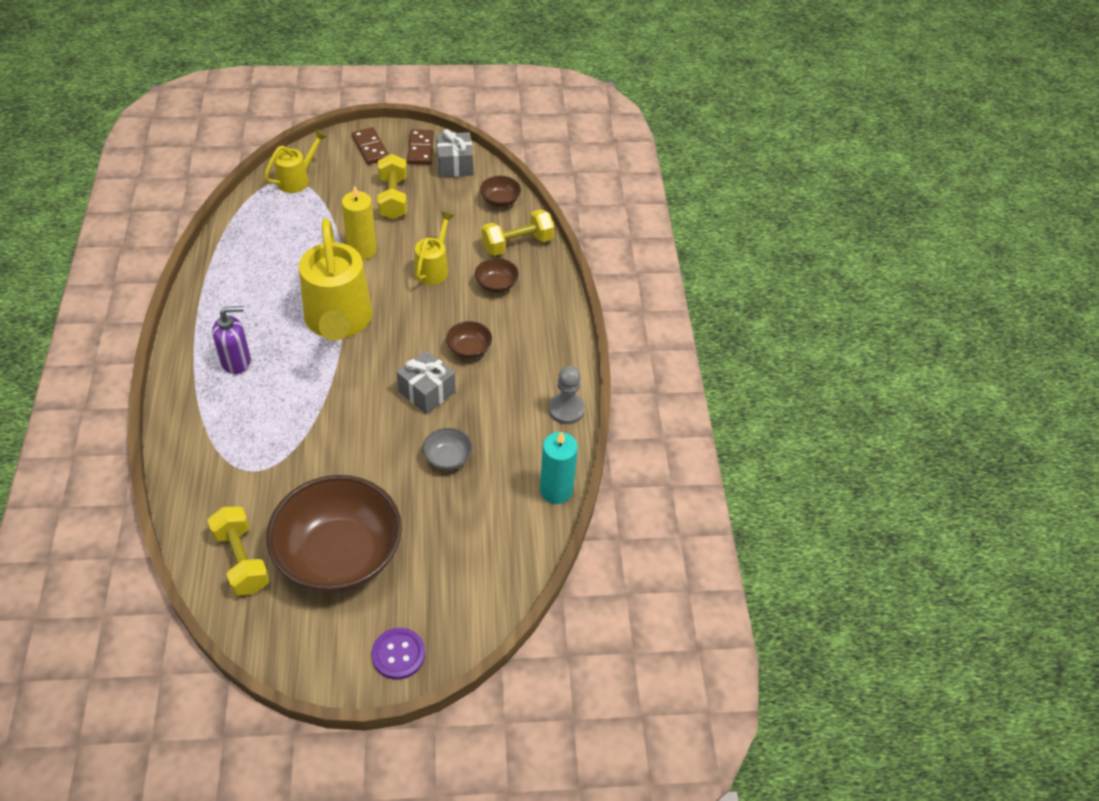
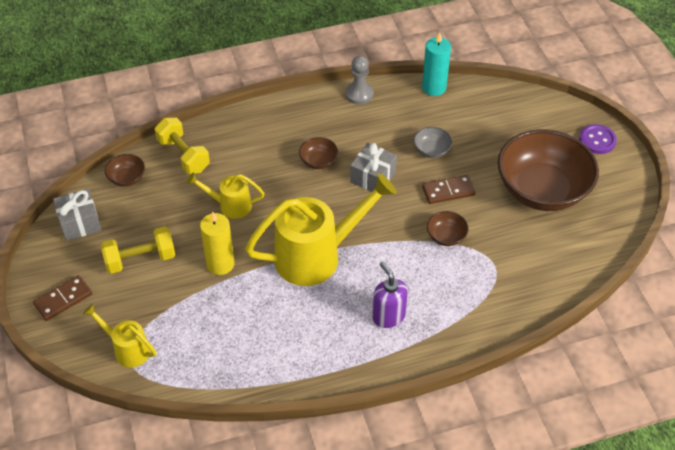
camera: 100 degrees left, 0 degrees up
yellow dumbbell [207,506,270,596] -> none
brown domino [407,129,434,165] -> brown domino moved to [422,175,476,204]
brown bowl [475,258,519,293] -> brown bowl moved to [427,211,469,246]

